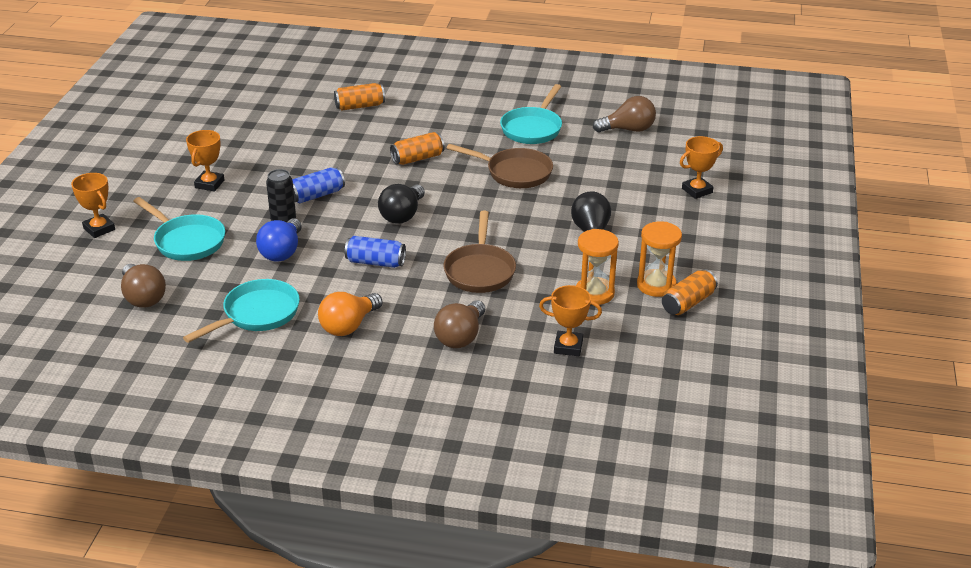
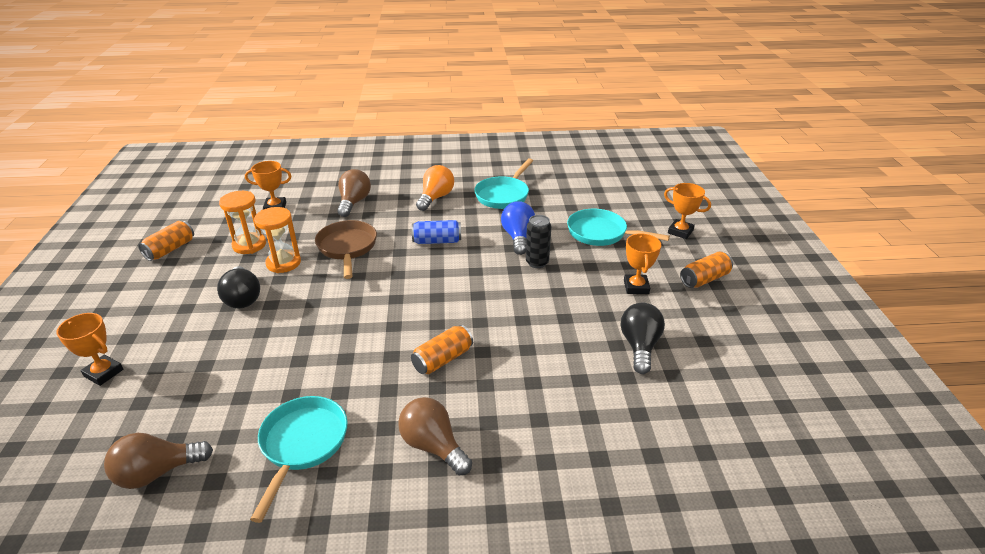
camera: 165 degrees right, 0 degrees up
brown light bulb [121,264,166,307] -> brown light bulb moved to [398,397,472,475]
blue can [292,168,345,203] -> none
orange can [334,83,385,111] -> orange can moved to [680,252,733,288]
black light bulb [378,184,425,224] -> black light bulb moved to [621,303,665,374]
brown pan [447,144,553,188] -> none
orange hourglass [637,221,682,297] -> orange hourglass moved to [254,207,301,273]
orange trophy [680,136,723,199] -> orange trophy turned 75 degrees clockwise [56,313,123,386]

